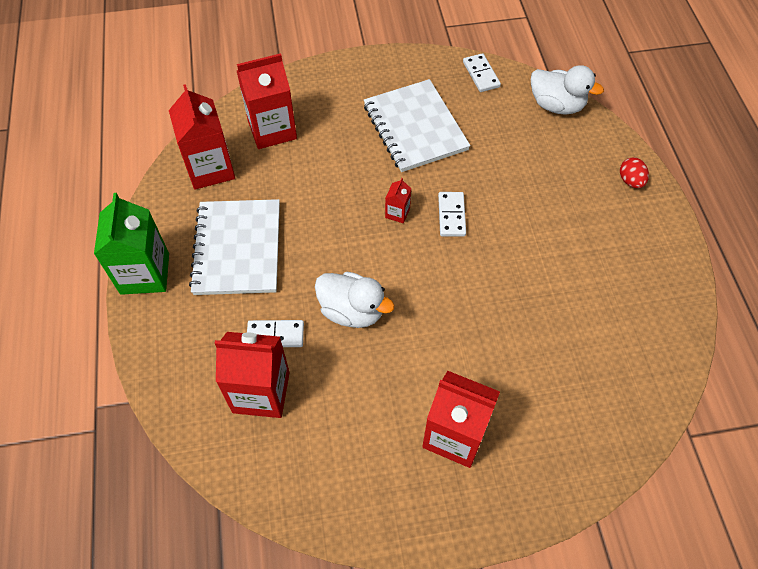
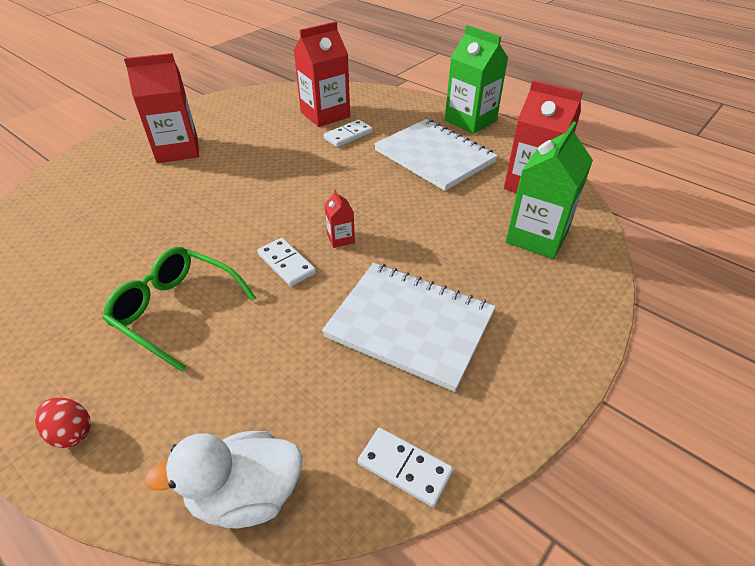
camera: 140 degrees right, 15 degrees down
red carton [237,53,297,149] -> green carton [506,121,593,259]
white duck [315,272,395,328] -> none
none -> green glasses [103,247,256,372]

